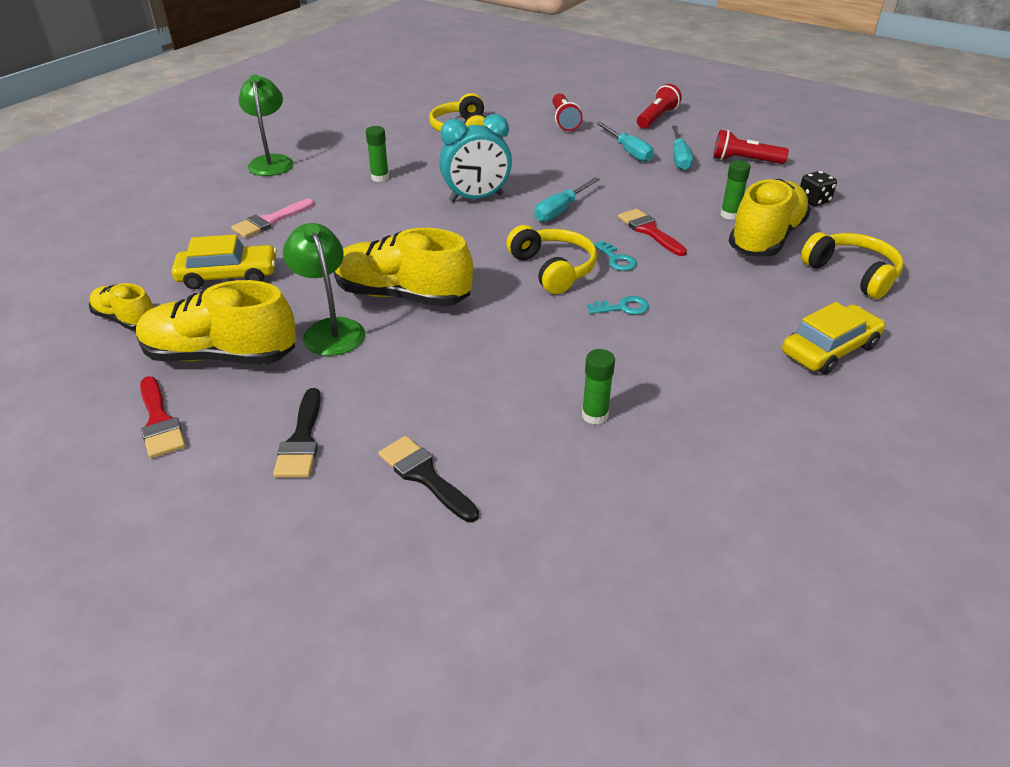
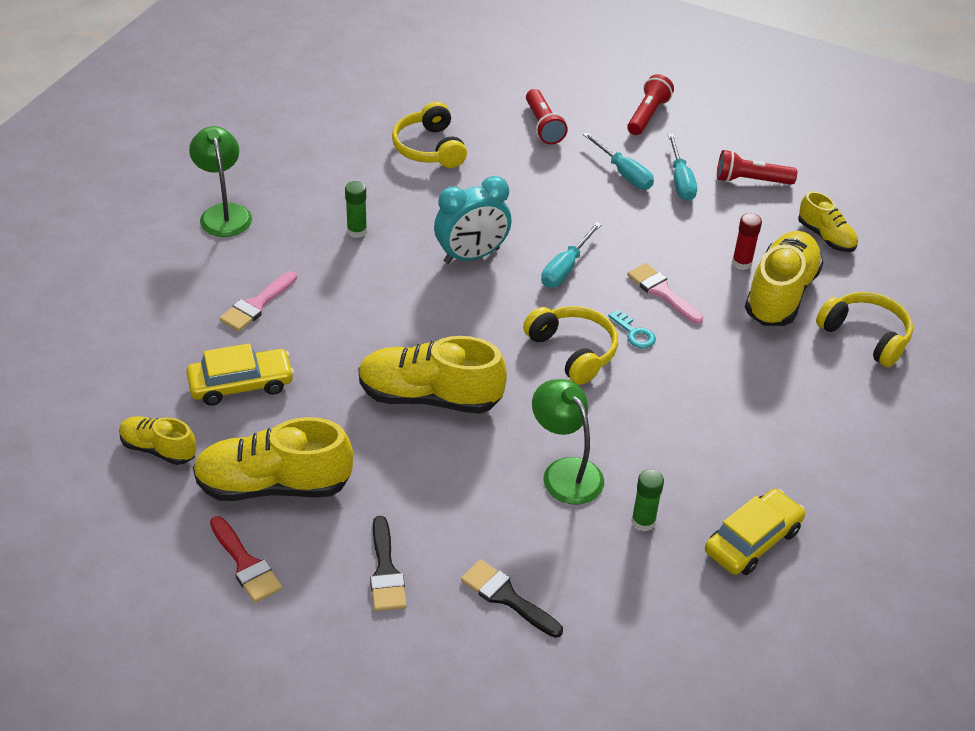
camera: 10 degrees left, 5 degrees up
green lamp [283,223,365,356] -> green lamp moved to [532,379,604,505]
turquoise key [588,296,649,315] -> none
red brush [618,209,687,256] -> pink brush [627,263,704,324]
green glue stick [720,160,751,220] -> red glue stick [732,213,762,270]
yellow car [782,302,885,374] -> yellow car moved to [705,489,805,575]
black dice [800,171,837,206] -> yellow shoe [798,191,858,252]

